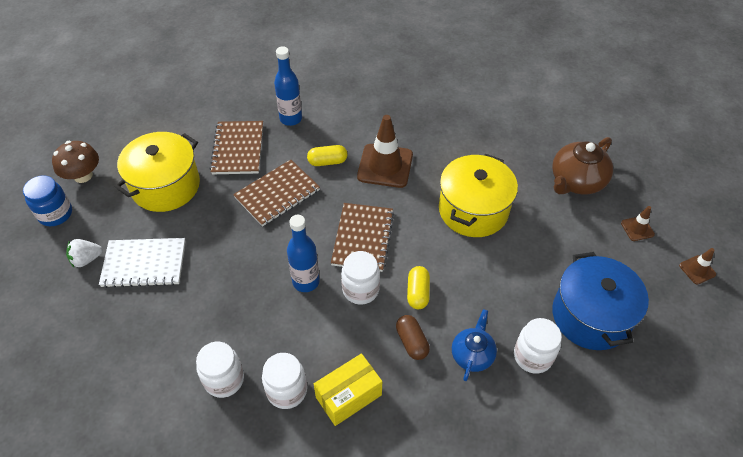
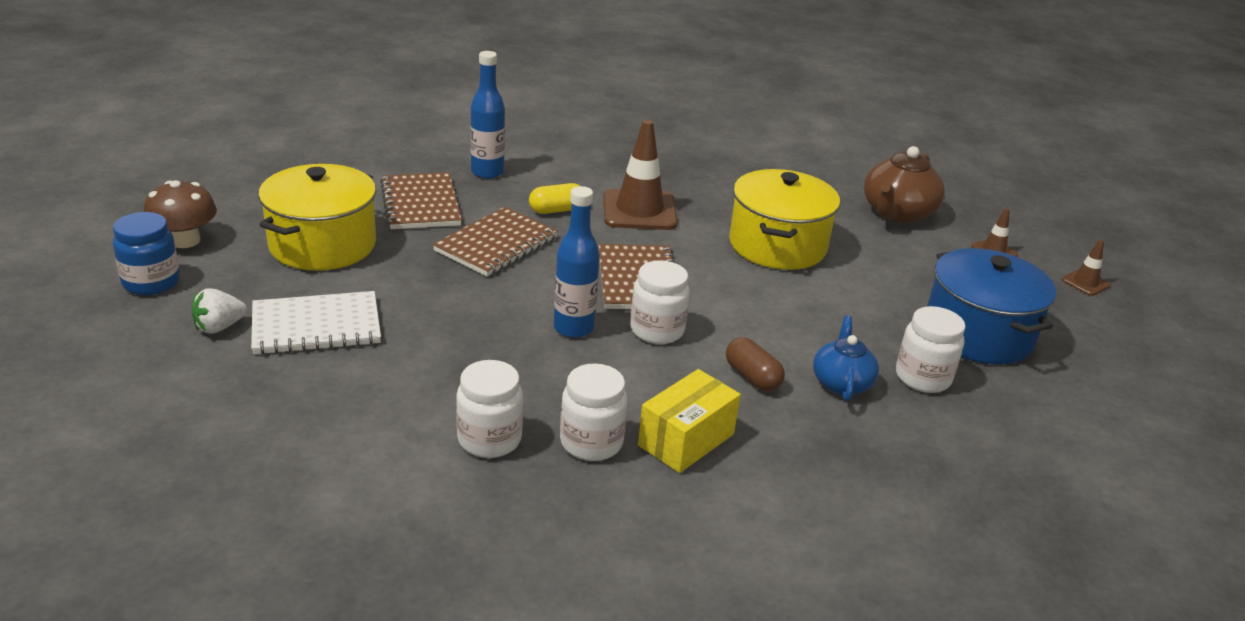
camera: 15 degrees left, 20 degrees down
yellow capsule [407,266,430,309] -> none

